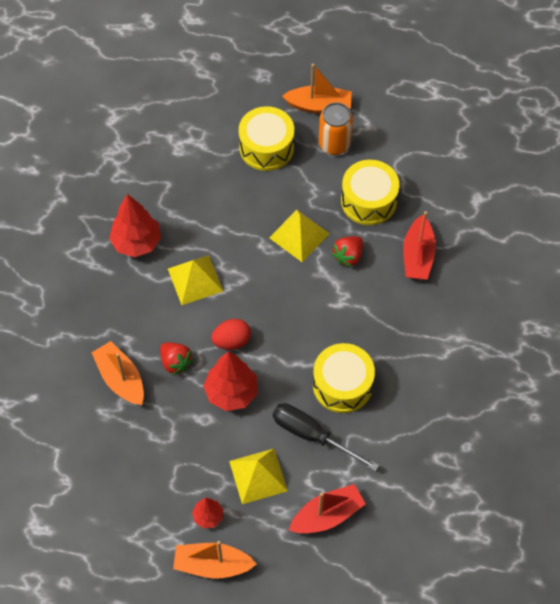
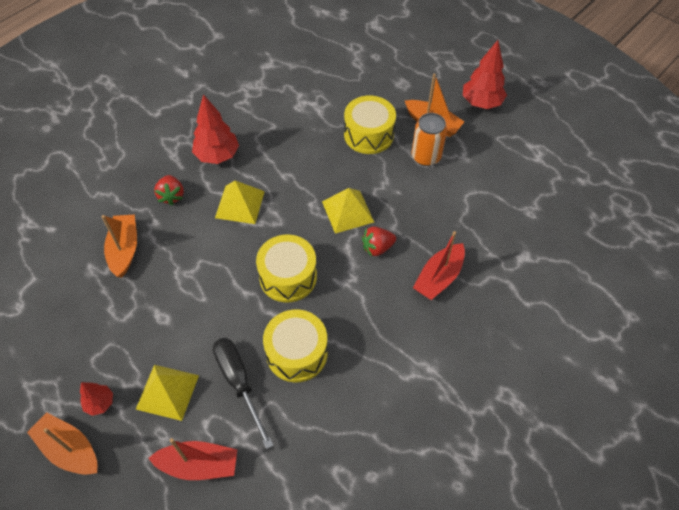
camera: 30 degrees right, 5 degrees down
red strawberry [160,342,194,376] -> red strawberry moved to [154,175,184,205]
red tree [203,351,258,411] -> red tree moved to [463,40,507,109]
red egg [211,319,251,350] -> none
yellow drum [341,160,399,225] -> yellow drum moved to [256,235,317,303]

